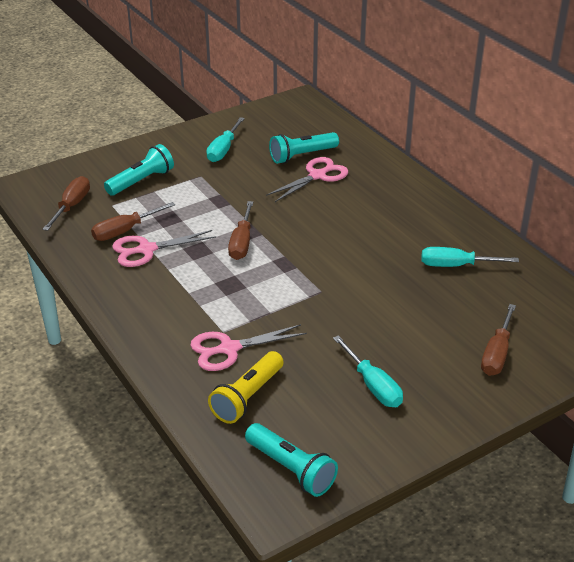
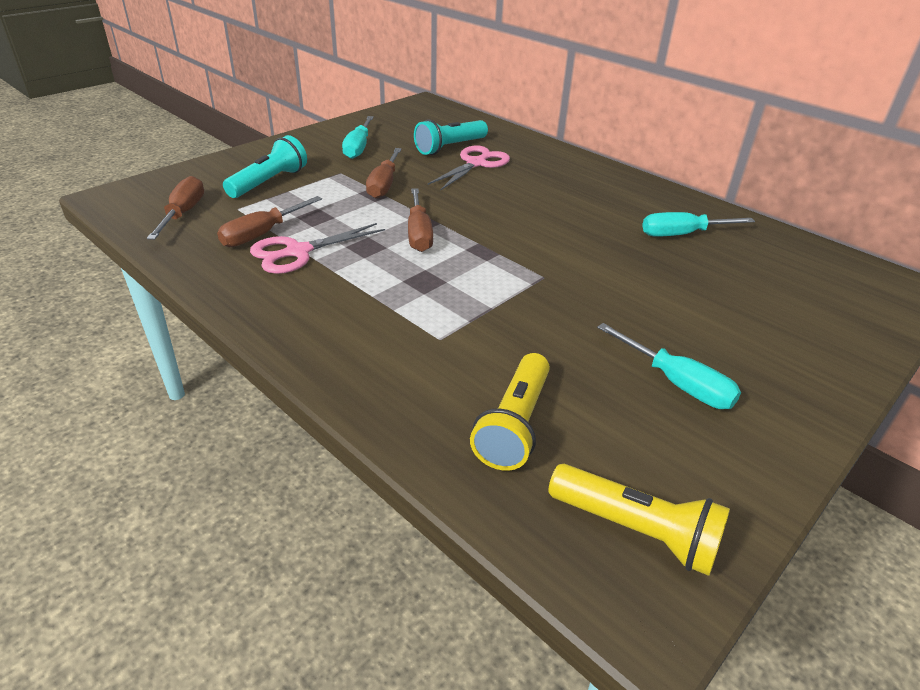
camera: 15 degrees left, 0 degrees up
pink scissors [190,324,307,371] -> none
turquoise flashlight [245,423,338,497] -> yellow flashlight [548,464,730,576]
brown screwdriver [481,304,516,376] -> brown screwdriver moved to [366,148,402,199]

